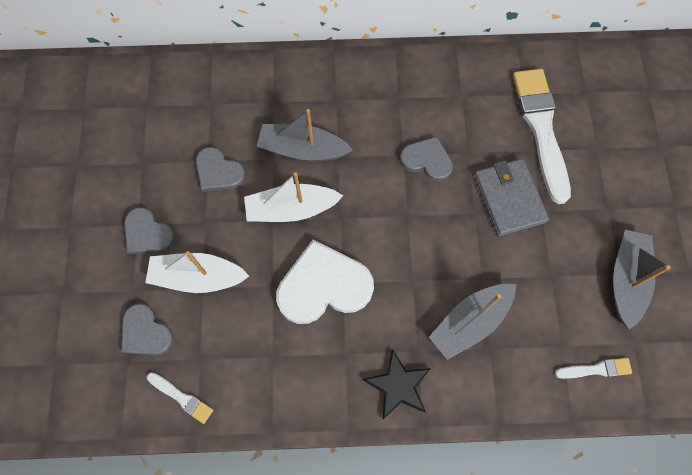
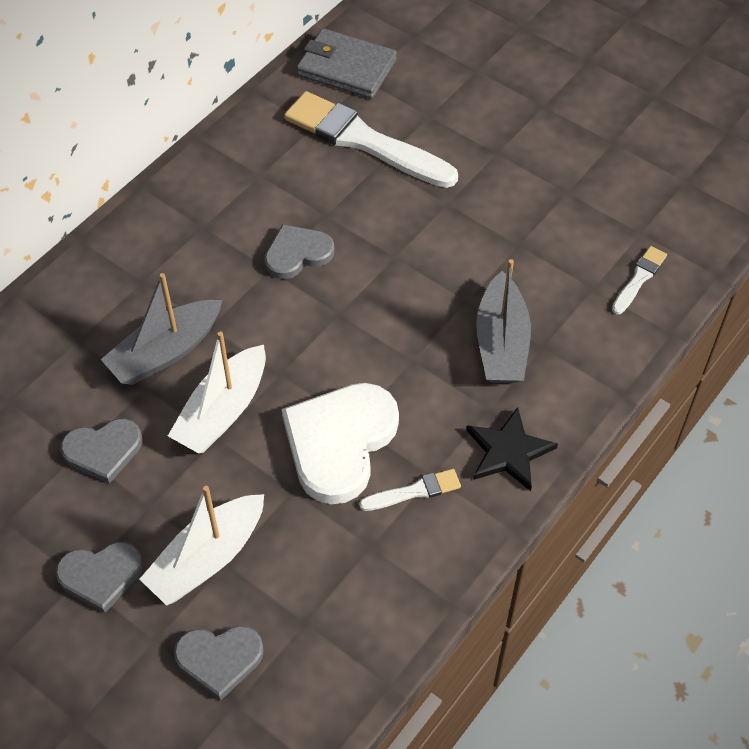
camera: 50 degrees left, 15 degrees down
white brush [147,372,213,424] -> white brush moved to [359,469,461,511]
grey wallet [474,159,549,236] -> grey wallet moved to [297,28,397,99]
grey boat [613,230,671,330] -> none

